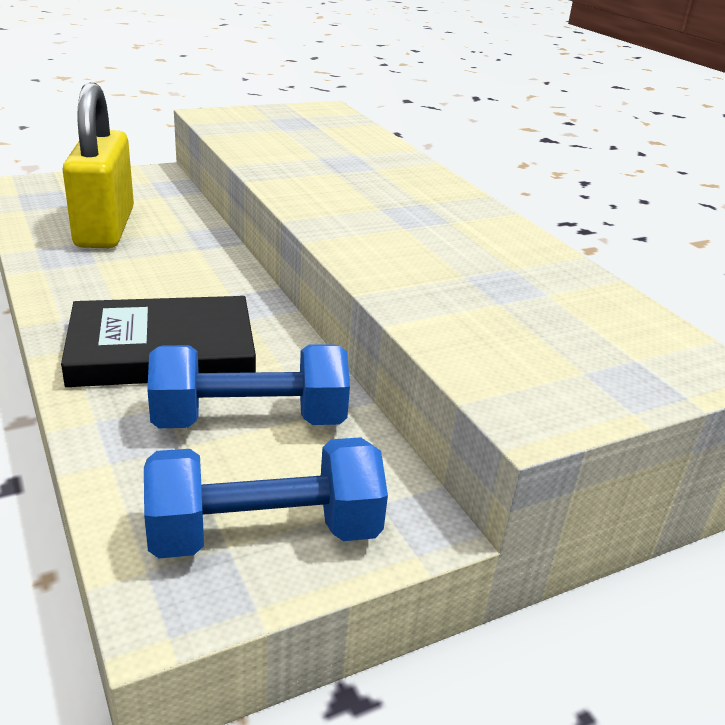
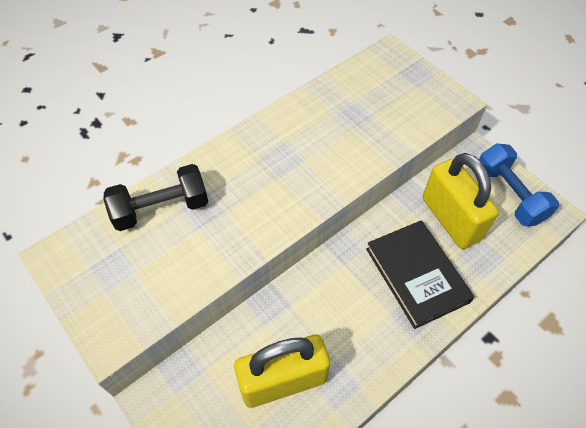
camera: 100 degrees left, 25 degrees up
blue dumbbell [147,344,350,428] -> yellow padlock [423,153,499,249]
none -> black dumbbell [104,164,208,231]

